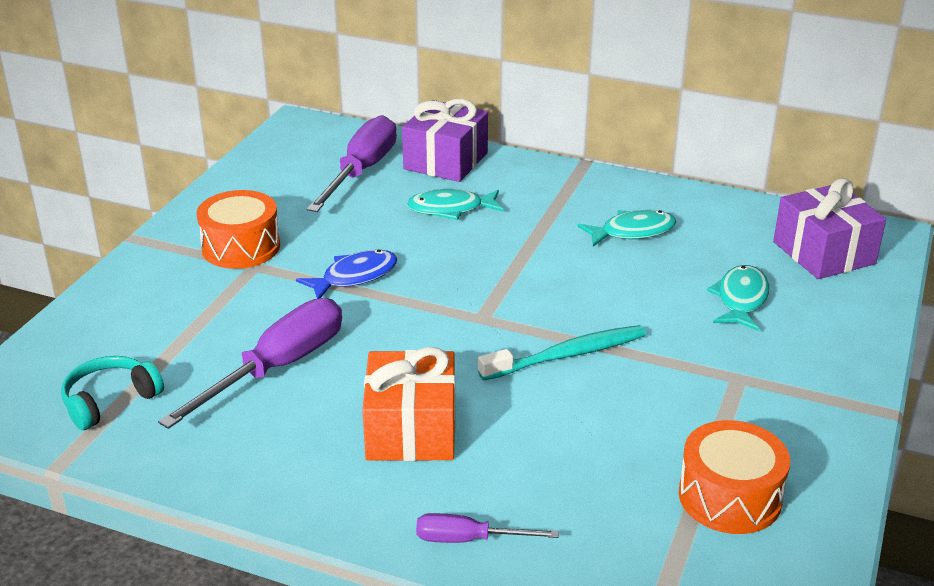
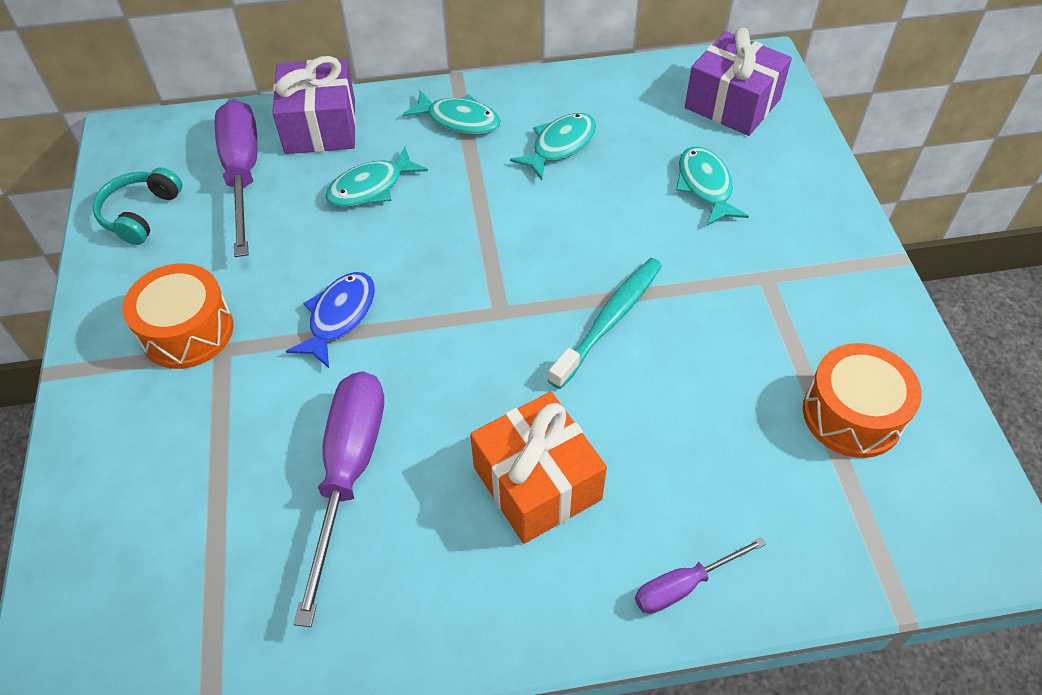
camera: 30 degrees left, 20 degrees up
turquoise headphones [61,356,164,430] -> turquoise headphones moved to [92,167,182,245]
none -> turquoise fish [402,91,501,135]

